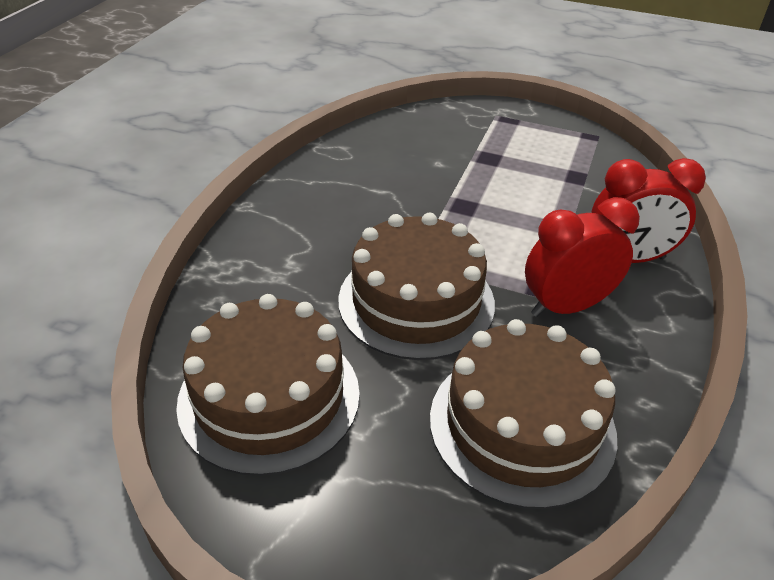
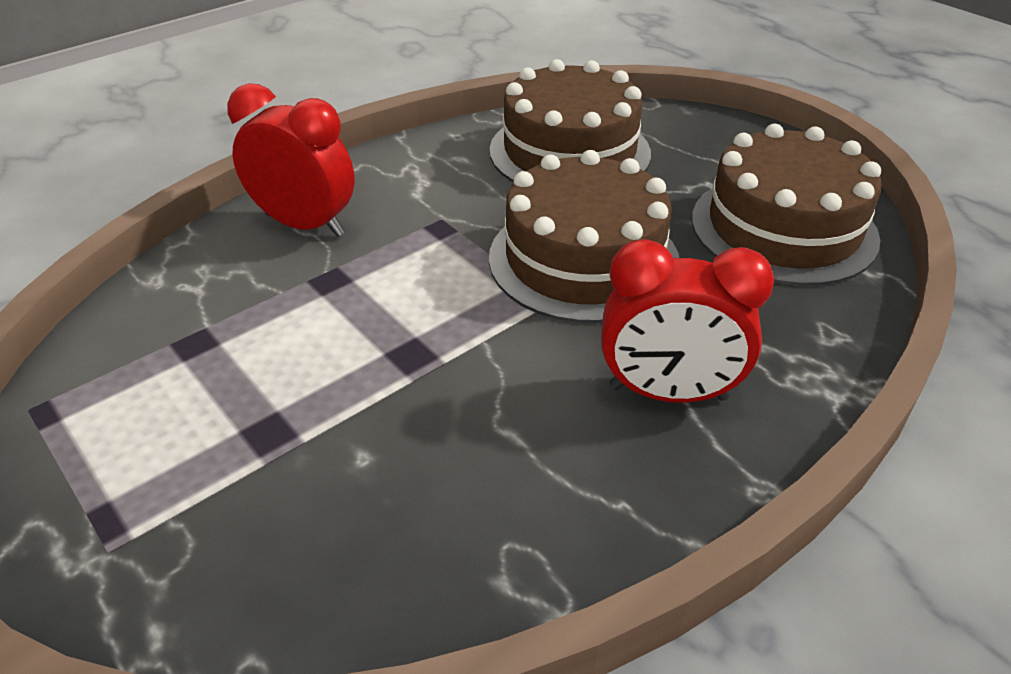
camera: 150 degrees left, 0 degrees up
red clock [525,197,640,317] -> red clock moved to [601,239,774,403]

